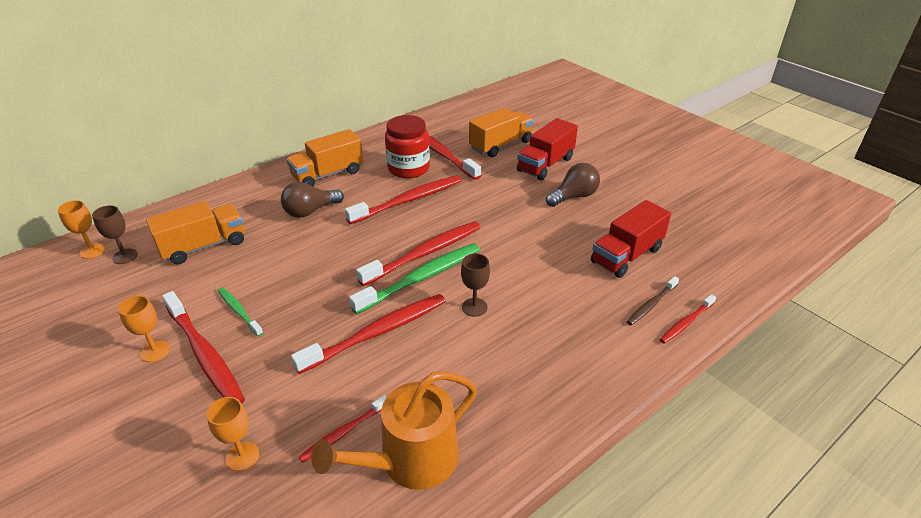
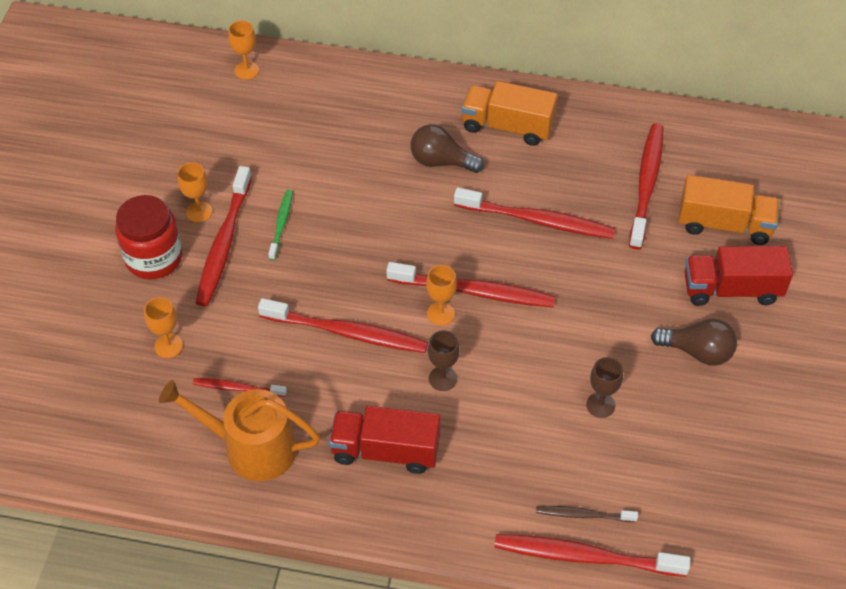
camera: 50 degrees right, 15 degrees up
brown goblet [92,205,138,264] -> brown goblet moved to [586,357,623,418]
orange truck [146,201,244,265] -> none
green toothbrush [349,243,480,314] -> orange goblet [426,265,457,326]
red jar [385,115,430,178] -> red jar moved to [115,195,183,279]
red truck [591,200,671,278] -> red truck moved to [329,406,440,474]
red toothbrush [660,294,716,344] -> red toothbrush [494,534,691,577], size x1.88

